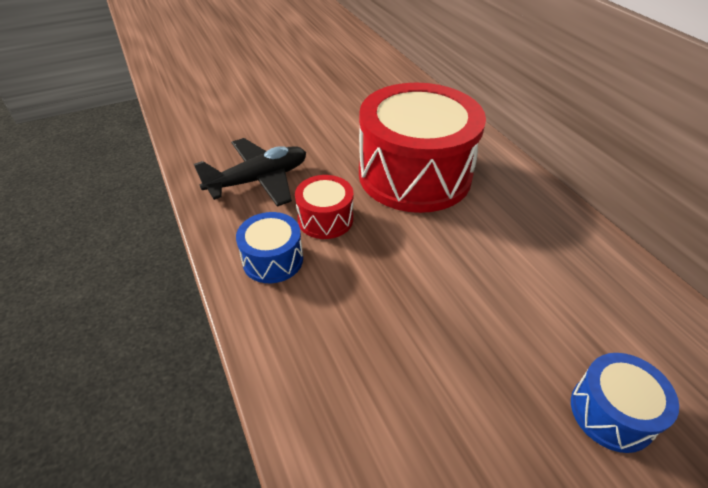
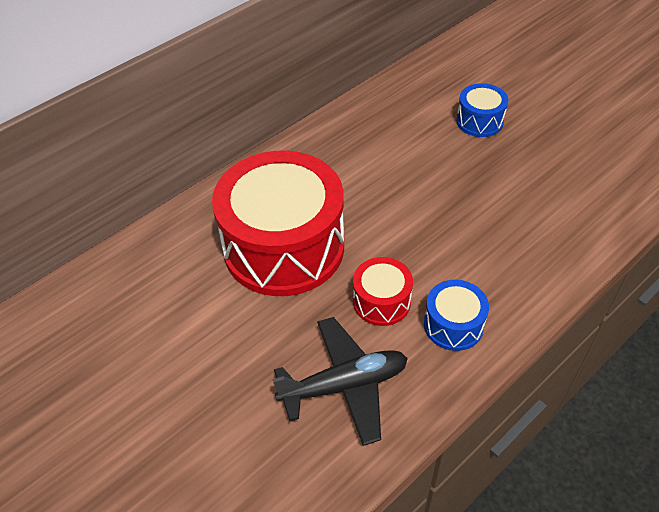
camera: 105 degrees left, 5 degrees up
black plane [194,138,306,207] -> black plane turned 120 degrees clockwise [272,317,408,446]

